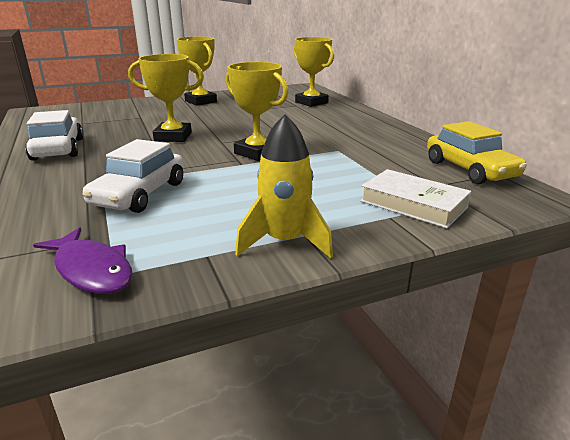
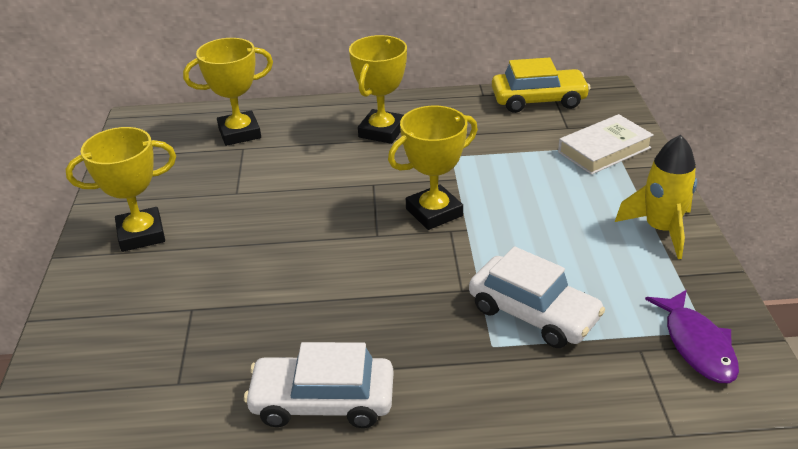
camera: 70 degrees left, 10 degrees up
purple fish [33,227,133,294] -> purple fish turned 105 degrees clockwise [645,290,739,383]
yellow trophy [128,54,204,142] -> yellow trophy moved to [349,35,407,144]

